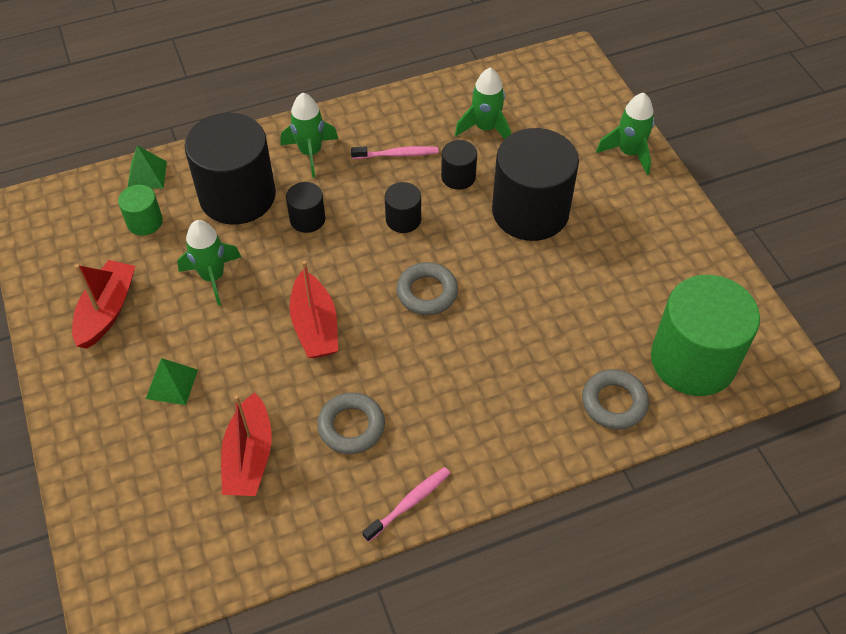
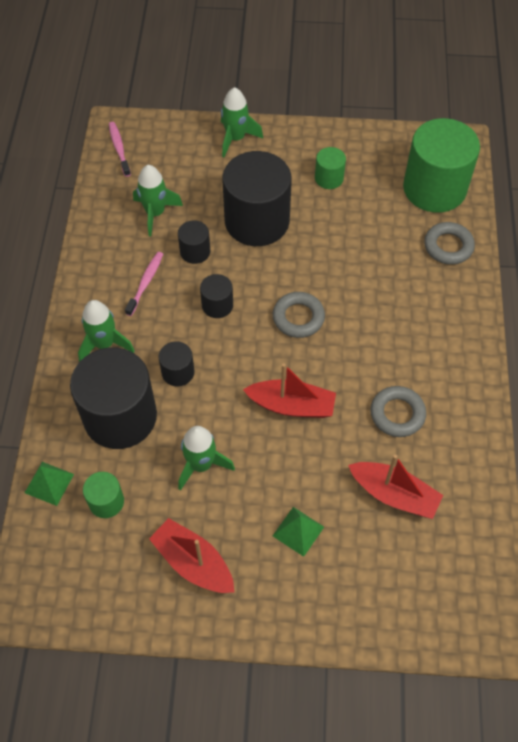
camera: 65 degrees left, 5 degrees up
pink toothbrush [362,467,450,542] -> pink toothbrush moved to [109,122,131,177]
none -> green cylinder [315,147,346,189]

